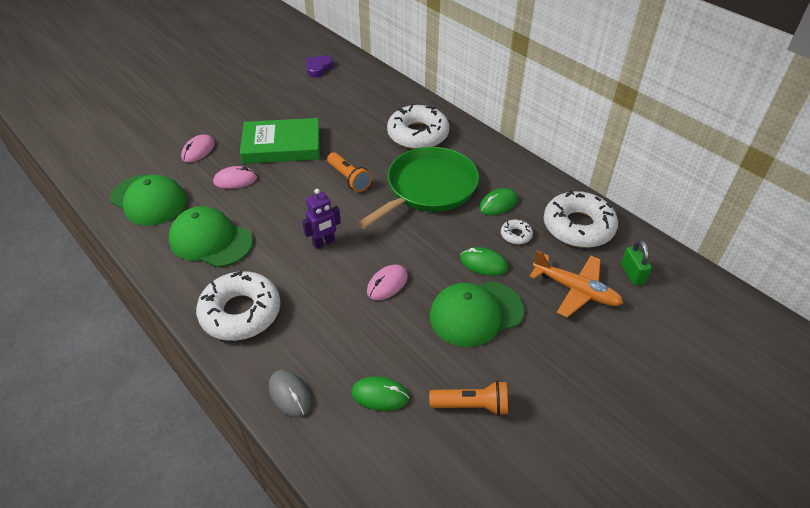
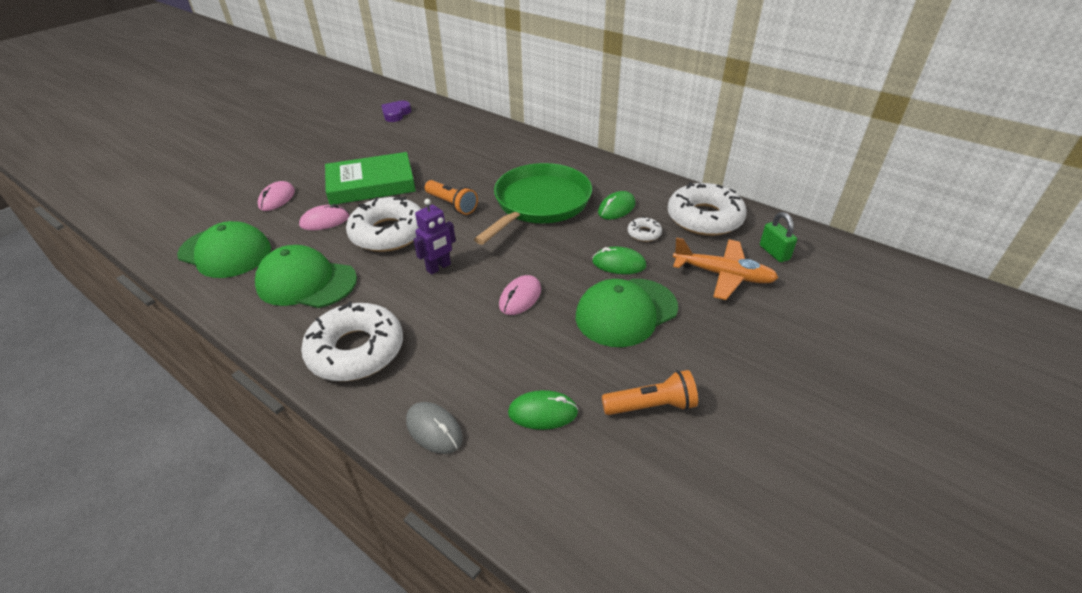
camera: 10 degrees left, 5 degrees down
white donut [387,104,449,149] -> white donut moved to [346,197,421,252]

